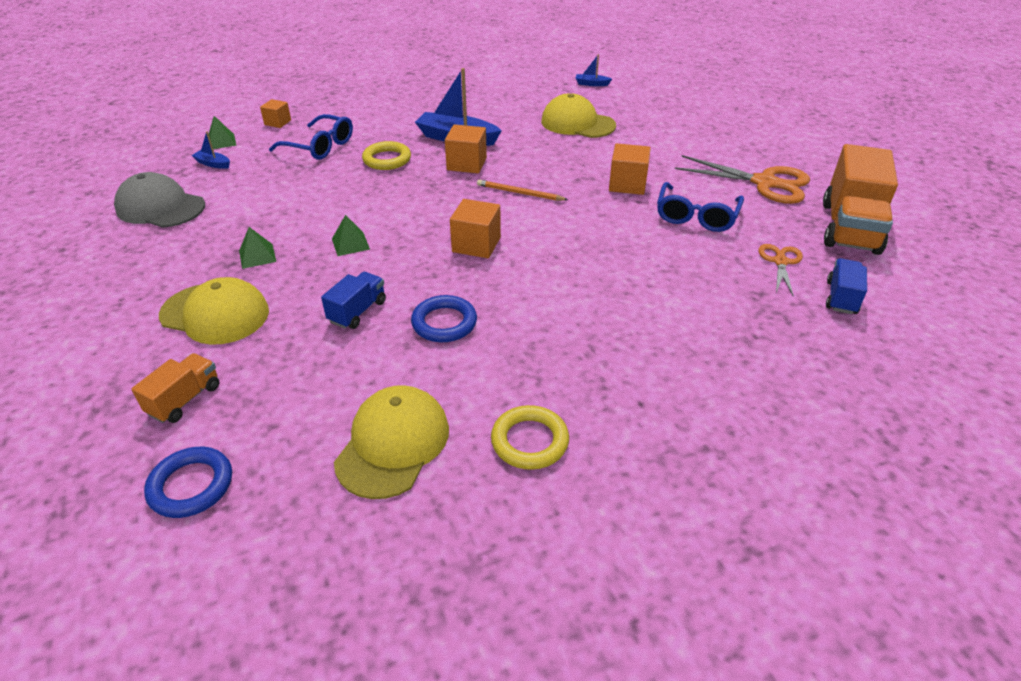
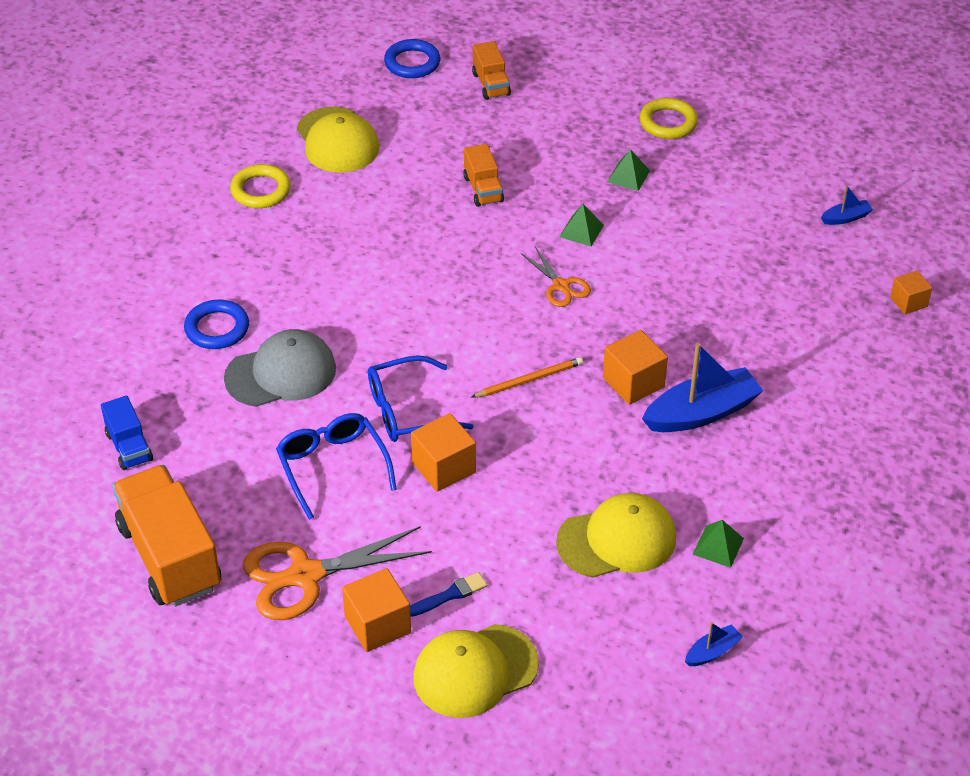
camera: 135 degrees right, 5 degrees up
grey cap [114,172,205,228] -> grey cap moved to [224,329,336,407]
yellow cap [159,277,269,345] -> yellow cap moved to [413,624,539,718]
green pyramid [209,116,236,149] -> green pyramid moved to [693,520,744,568]
blue glasses [269,114,353,160] -> blue glasses moved to [368,355,473,442]
blue truck [321,272,386,329] -> orange truck [463,144,504,207]
yellow ring [362,141,411,170] -> yellow ring moved to [640,98,698,139]
blue ring [411,295,477,342] -> blue ring moved to [184,300,249,349]
orange cube [450,199,501,258] -> orange cube moved to [342,568,411,652]
orange scissors [759,244,803,297] -> orange scissors moved to [521,247,591,307]
none -> blue brush [410,572,487,617]

